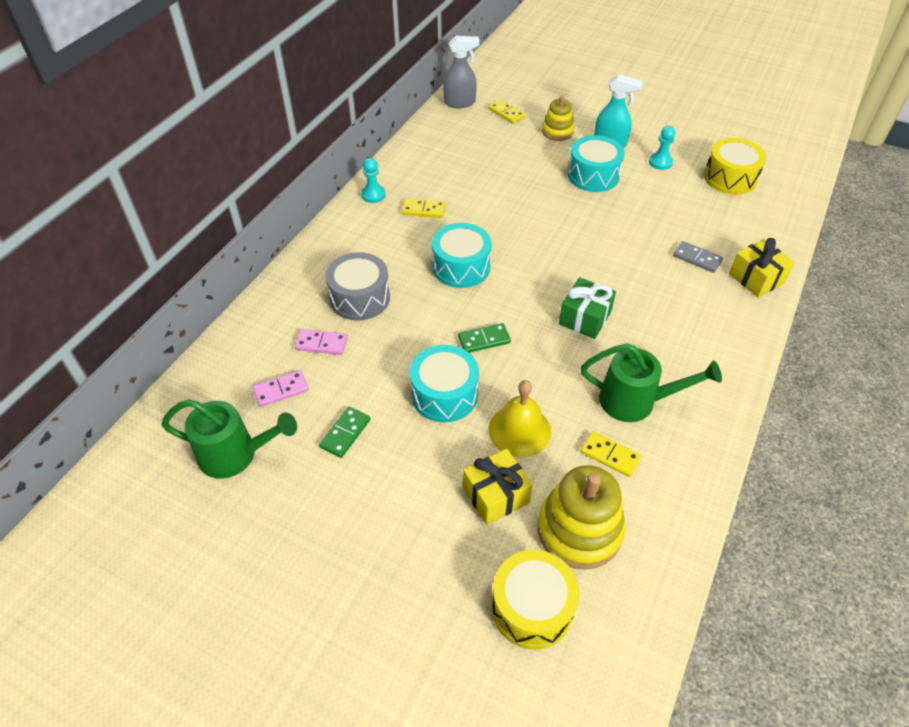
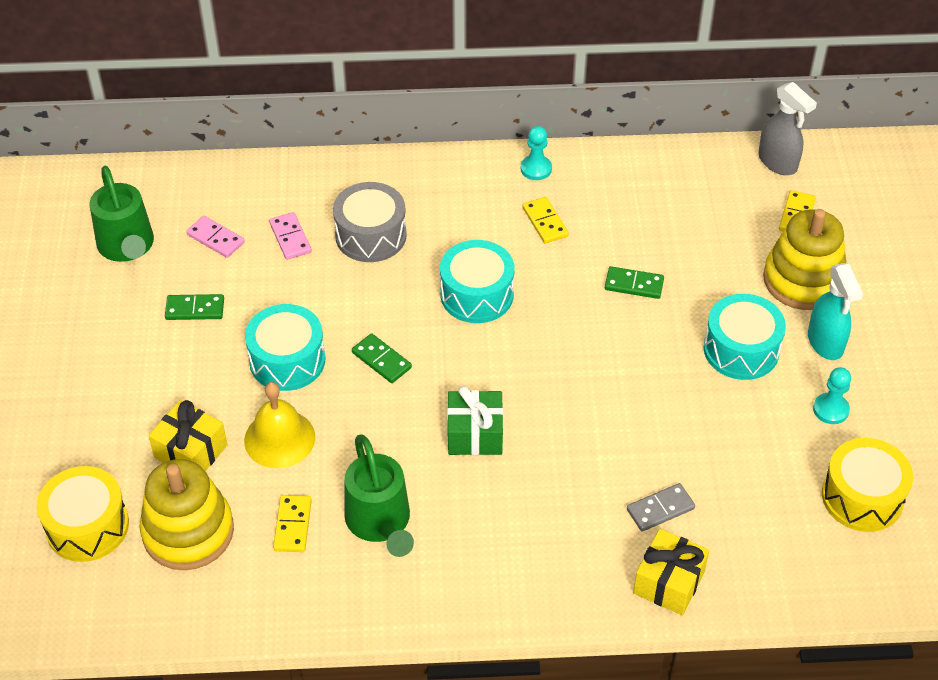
camera: 60 degrees right, 0 degrees up
yellow stacking toy [542,95,574,141] -> yellow stacking toy [763,209,846,310], size x1.68
grey domino [673,241,723,273] -> grey domino turned 60 degrees clockwise [627,483,695,532]
none -> green domino [605,266,664,299]

